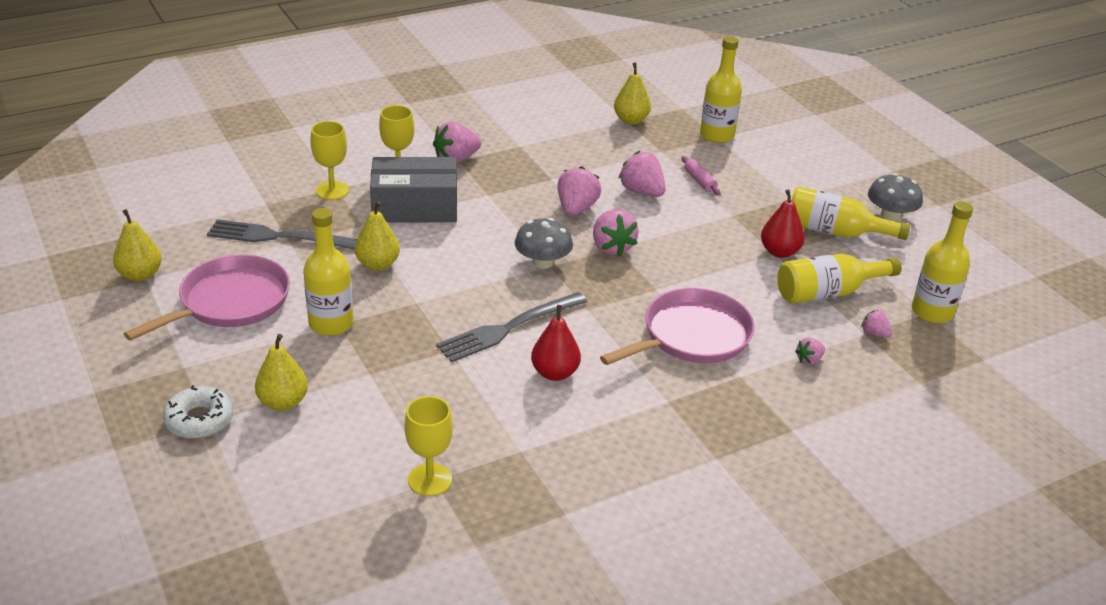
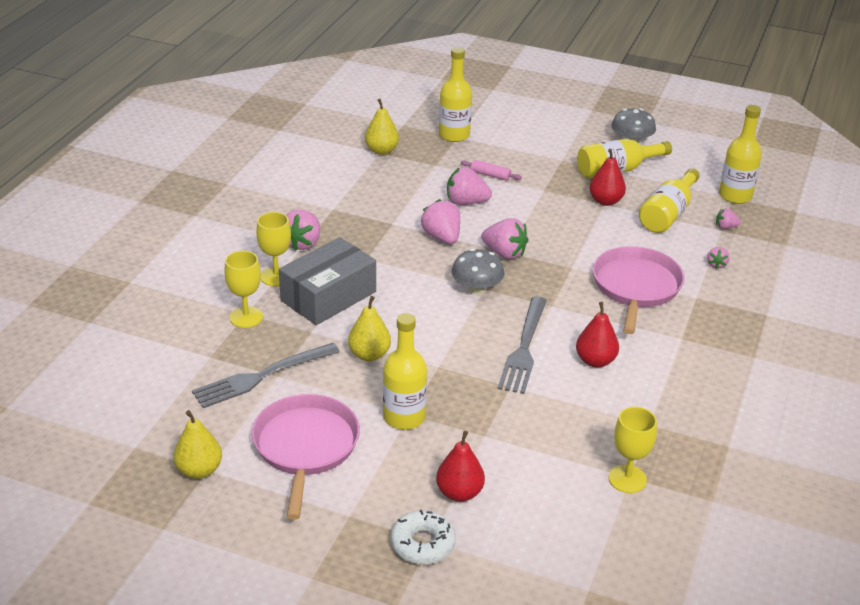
camera: 40 degrees left, 0 degrees up
yellow pear [255,334,308,411] -> red pear [436,431,485,502]

